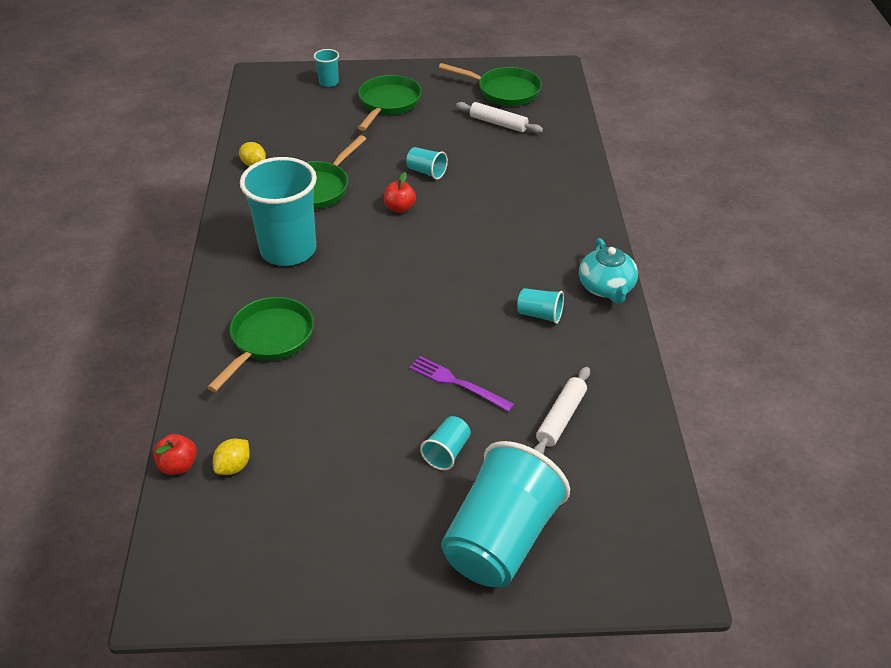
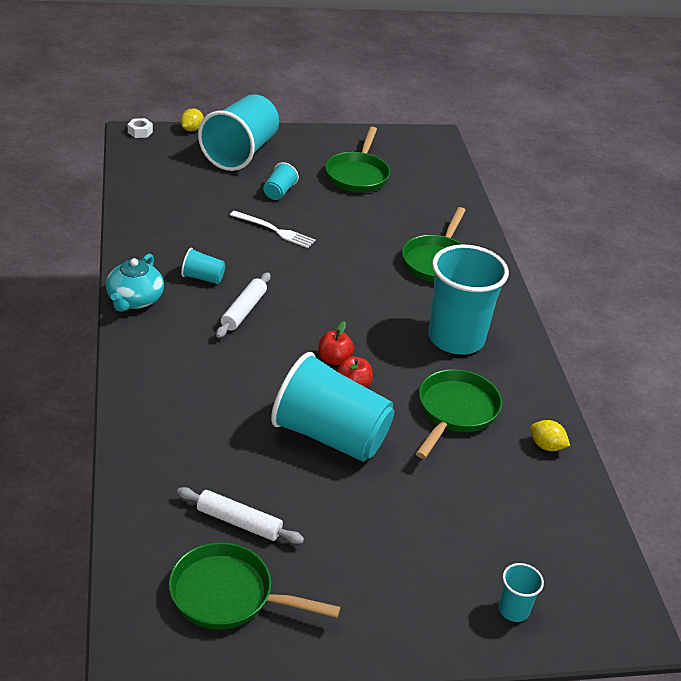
camera: 170 degrees right, 5 degrees down
red apple [153,434,197,475] -> red apple moved to [318,321,354,365]
yellow lemon [213,439,250,475] -> yellow lemon moved to [180,108,204,131]
green pan [358,75,422,131] -> green pan moved to [325,127,390,193]
turquoise cup [406,147,448,180] -> turquoise cup [271,352,394,462], size x2.34
purple fork [409,356,514,412] -> white fork [230,211,315,248]
white rolling pin [533,367,590,454] -> white rolling pin moved to [216,272,270,338]
turquoise teapot [579,238,638,304] -> turquoise teapot turned 150 degrees counterclockwise [106,254,164,312]
none -> white nut [127,118,153,138]

